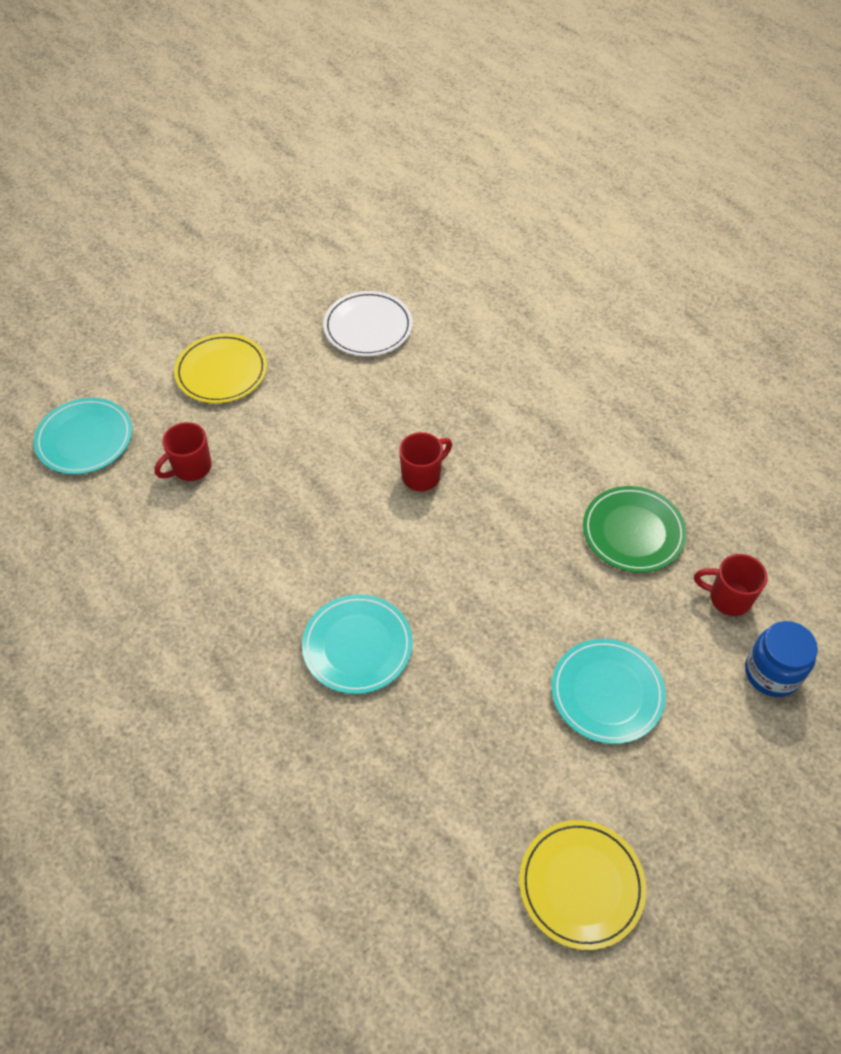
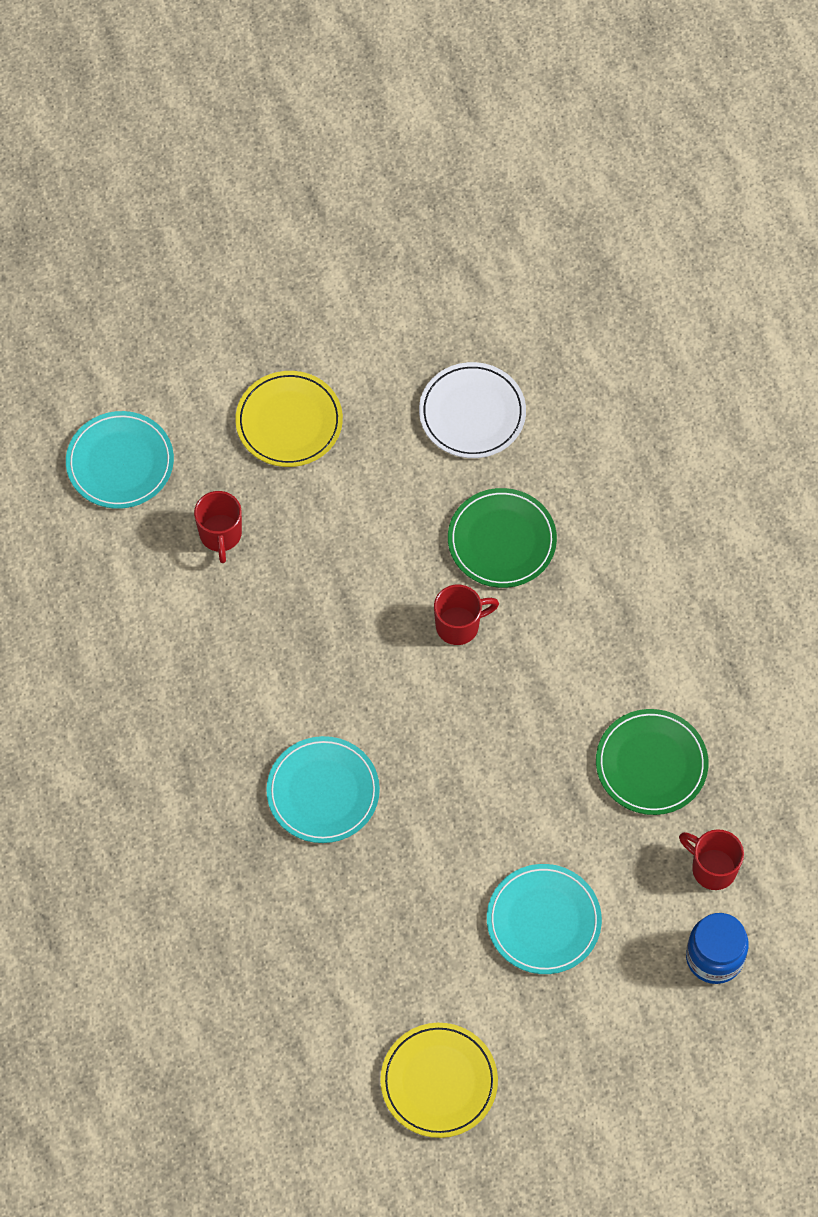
camera: 20 degrees right, 10 degrees up
red mug [154,422,212,481] -> red mug turned 75 degrees counterclockwise [194,491,242,563]
none -> green plate [448,488,557,588]

